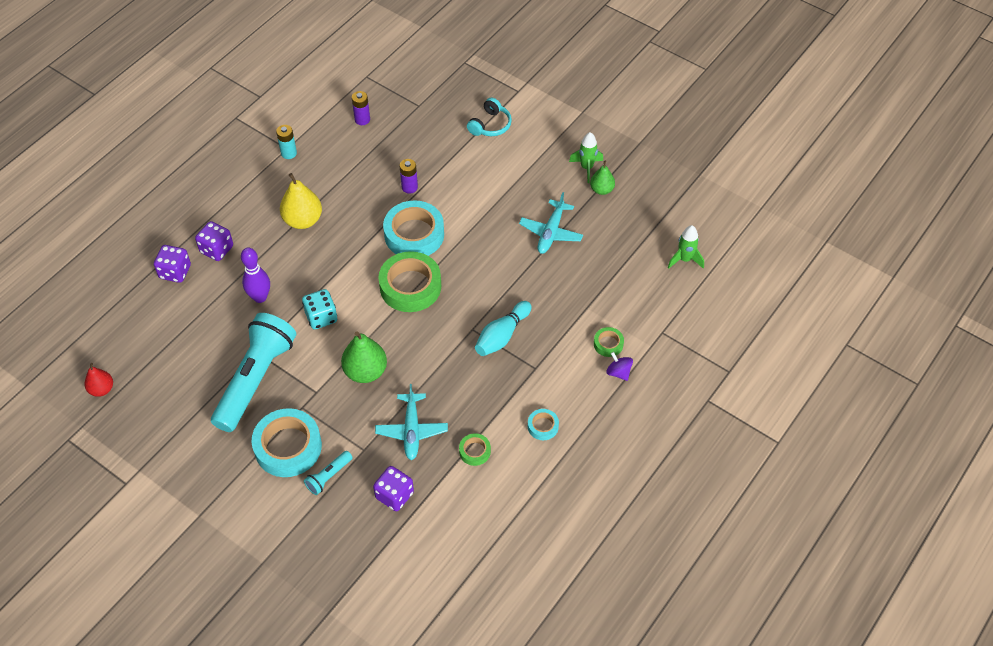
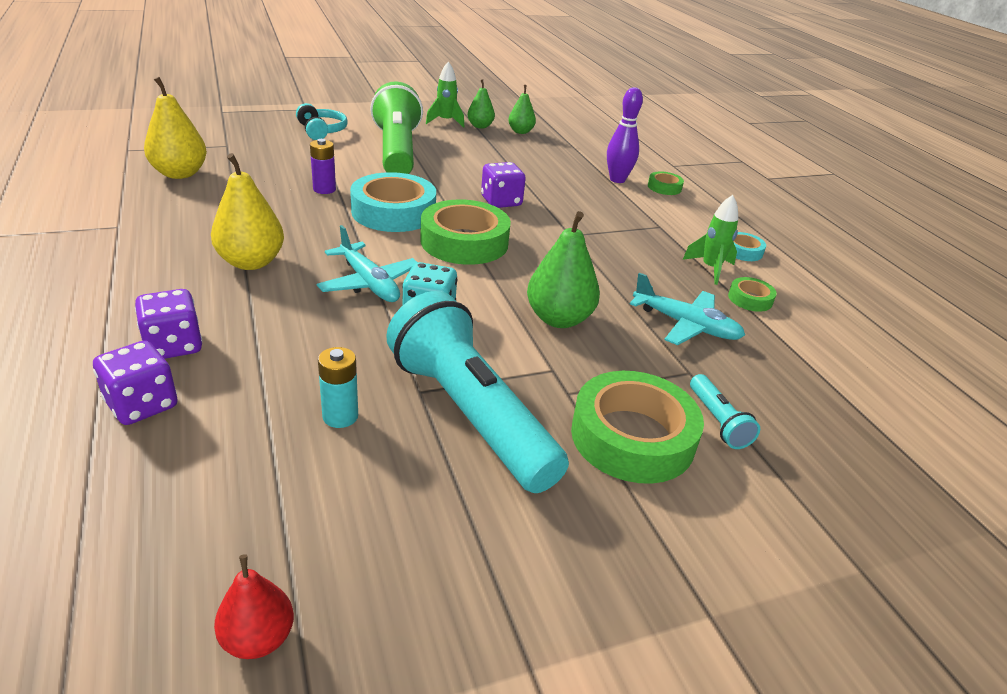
camera: 60 degrees left, 20 degrees down
purple bowling pin [241,247,270,303] -> purple bowling pin moved to [607,87,643,183]
turquoise tape [252,408,322,477] -> green tape [571,371,704,484]
turquoise battery [276,125,297,159] -> turquoise battery moved to [318,347,358,428]
purple battery [352,91,370,125] -> yellow pear [144,77,207,179]
purple dice [373,466,414,511] -> purple dice moved to [481,162,526,208]
turquoise bowling pin [475,301,532,356] -> none
turquoise plane [519,192,583,254] -> turquoise plane moved to [317,225,418,302]
purple spinning top [606,352,633,381] -> none
green rocket [667,225,704,269] -> green rocket moved to [683,195,738,285]
none -> green flashlight [370,81,423,174]
none -> green pear [508,85,536,134]

